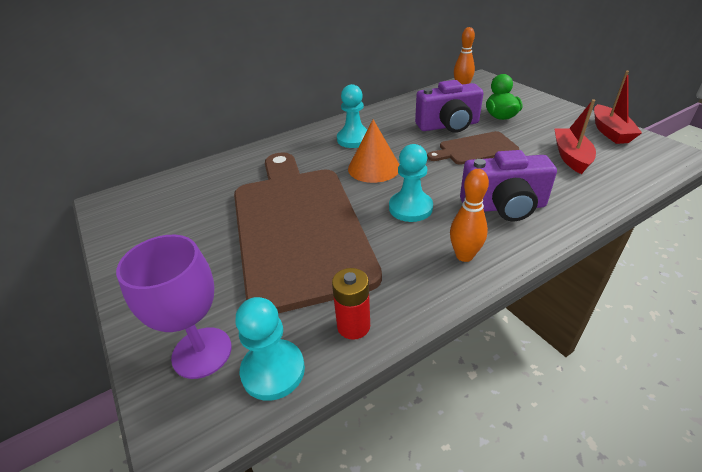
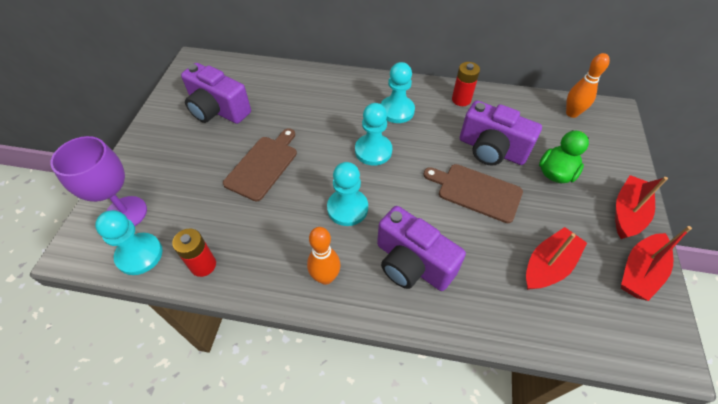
camera: 40 degrees right, 15 degrees up
brown cutting board [234,152,382,314] -> brown cutting board [223,128,297,201], size x0.45
orange cone [348,119,399,183] -> turquoise pawn [355,103,392,166]
none -> purple camera [181,63,251,124]
none -> red battery [452,62,480,106]
none -> red boat [615,175,668,239]

